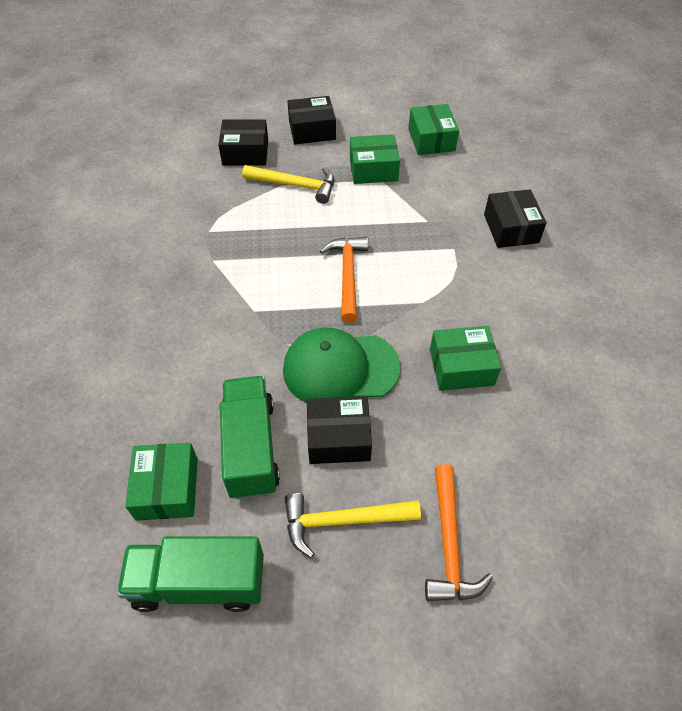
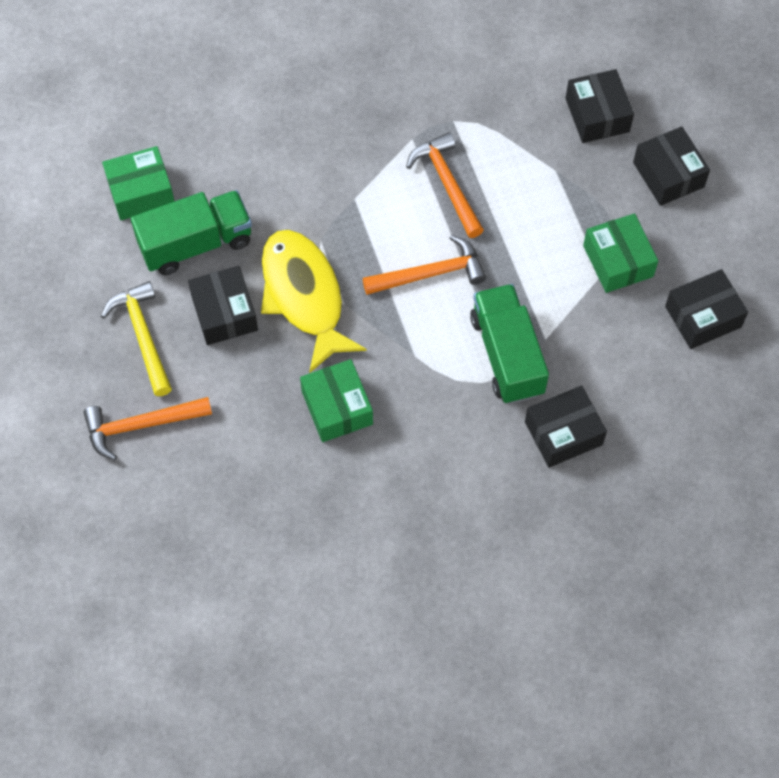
camera: 75 degrees right, 10 degrees up
green truck [117,536,264,612] -> green truck moved to [470,284,549,404]
yellow hammer [242,165,334,204] -> none
green cap [283,327,401,403] -> yellow fish [261,230,367,373]
green box [408,104,459,155] -> black box [665,269,748,349]
none -> orange hammer [406,132,484,238]

